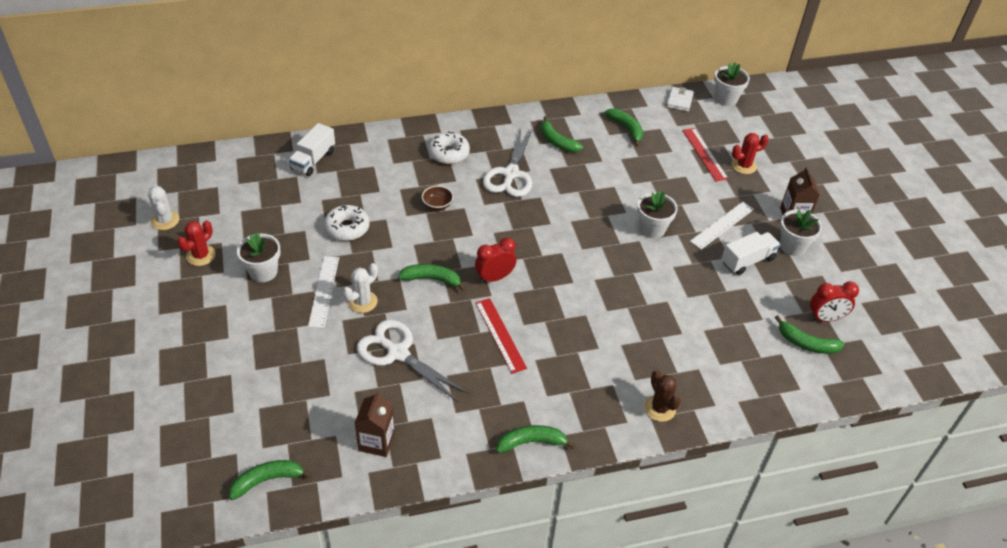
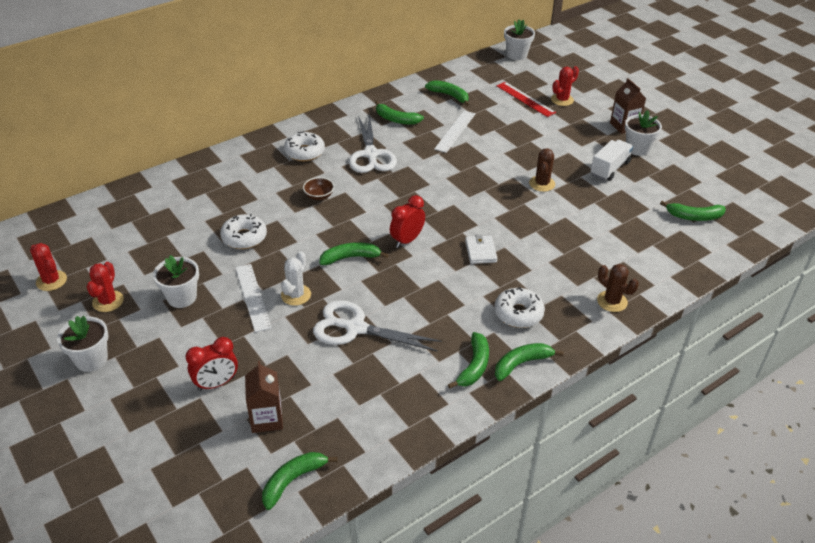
camera: 20 degrees left, 5 degrees down
white cactus [148,185,179,230] -> red cactus [30,243,67,291]
white truck [289,123,335,176] -> none
brown carton [354,391,395,457] -> brown carton moved to [245,361,283,433]
red ruler [475,298,527,374] -> none
white flower pot [637,191,678,238] -> white flower pot moved to [57,316,109,372]
white wallet [667,87,694,112] -> white wallet moved to [465,234,498,264]
white ruler [690,202,754,250] -> white ruler moved to [434,111,476,153]
red clock [810,281,859,322] -> red clock moved to [185,337,238,391]
none -> green banana [448,332,489,389]
none -> white donut [494,287,545,328]
none -> brown cactus [529,148,555,192]

